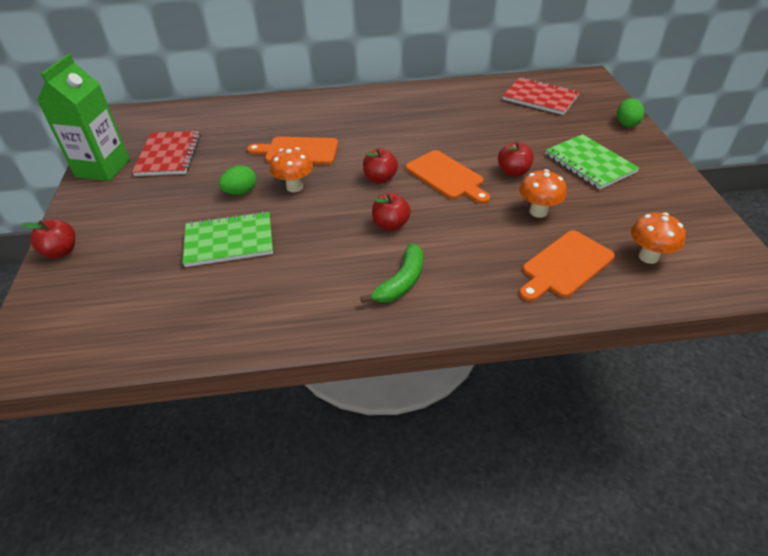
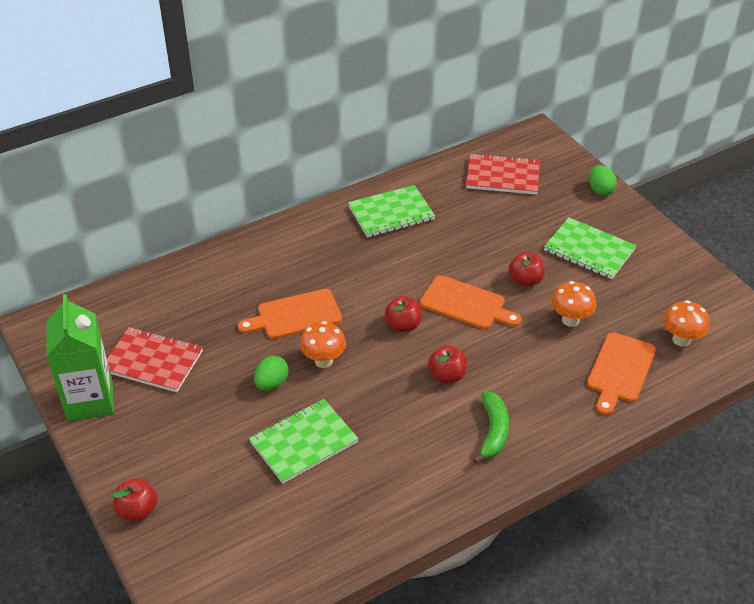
camera: 25 degrees left, 0 degrees up
red notebook [132,131,201,176] -> red notebook turned 45 degrees counterclockwise [107,327,203,392]
none -> green notebook [348,185,435,238]

